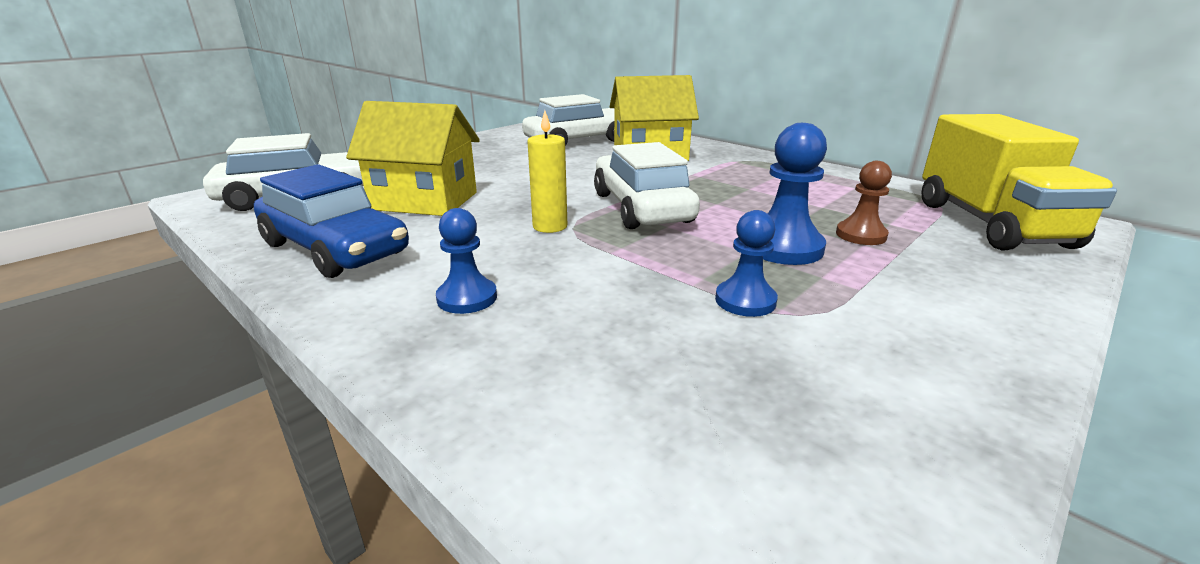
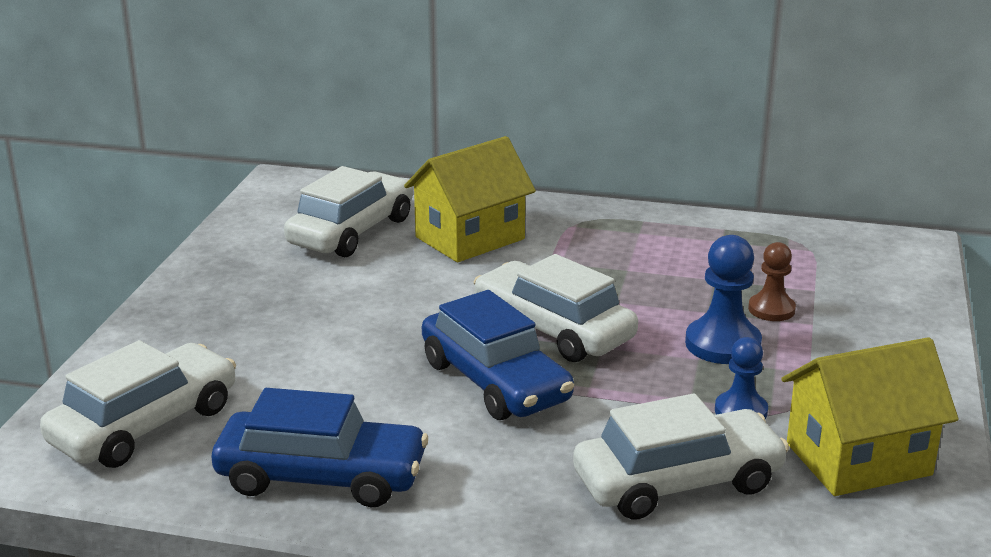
camera: 30 degrees left, 0 degrees up
yellow house [346,101,480,216] -> yellow house moved to [781,337,959,496]
blue pawn [436,208,497,314] -> none
yellow candle [527,111,567,233] -> blue car [422,290,574,420]
yellow truck [921,114,1117,250] -> none
none -> white car [573,393,789,520]

